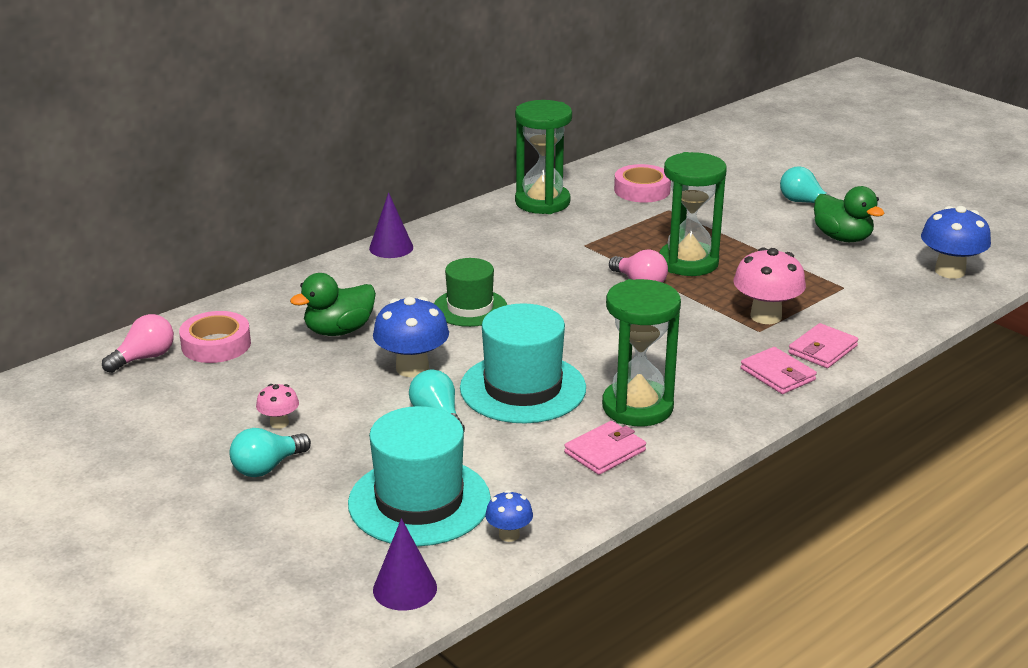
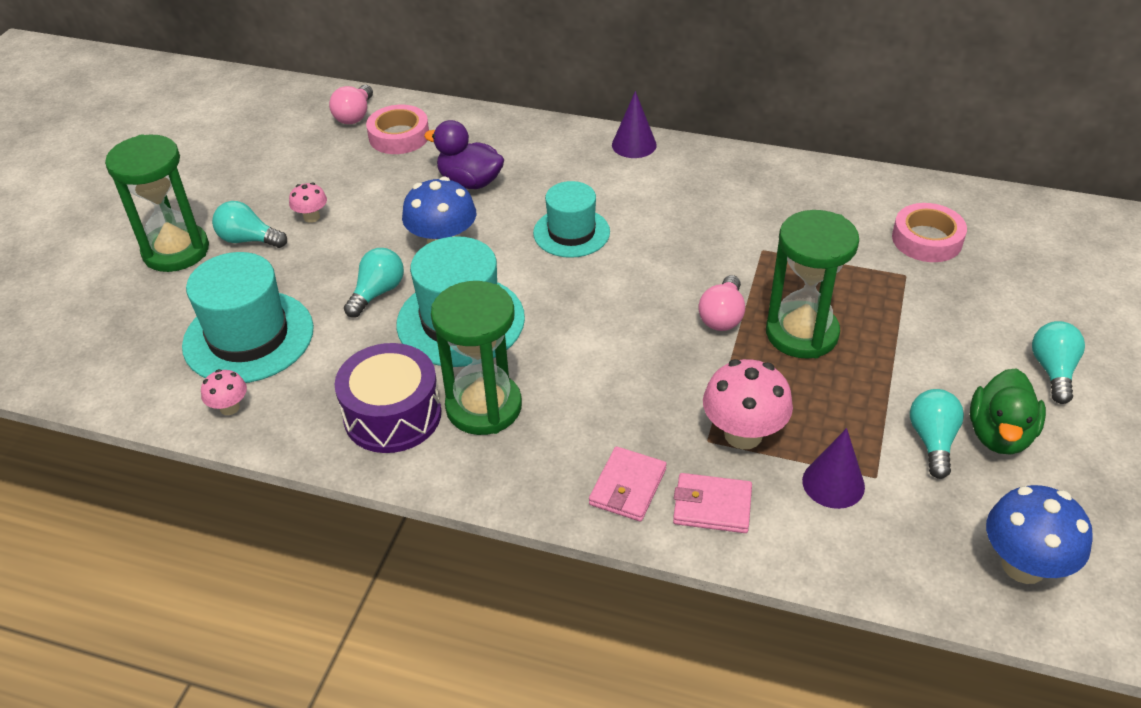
camera: 60 degrees right, 15 degrees up
pink light bulb [102,314,174,373] -> pink light bulb turned 90 degrees clockwise [329,85,373,124]
green duck [290,273,376,336] -> purple duck [424,120,504,189]
purple cone [373,518,437,611] -> purple cone moved to [802,428,865,509]
green hat [434,258,507,327] -> turquoise hat [533,181,610,258]
blue mushroom [485,490,533,542] -> pink mushroom [201,369,247,415]
green hourglass [515,100,572,214] -> green hourglass moved to [105,134,209,272]
pink wallet [564,421,646,475] -> purple drum [335,343,441,453]
none -> turquoise light bulb [910,389,964,479]

